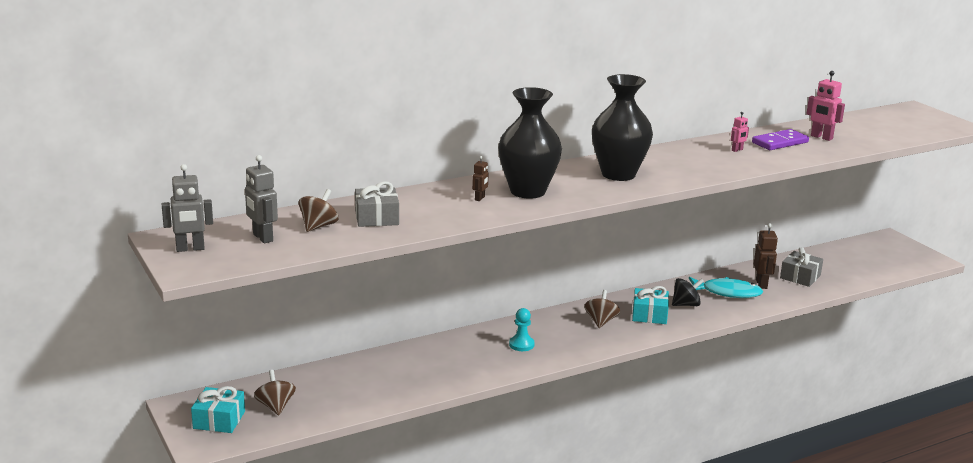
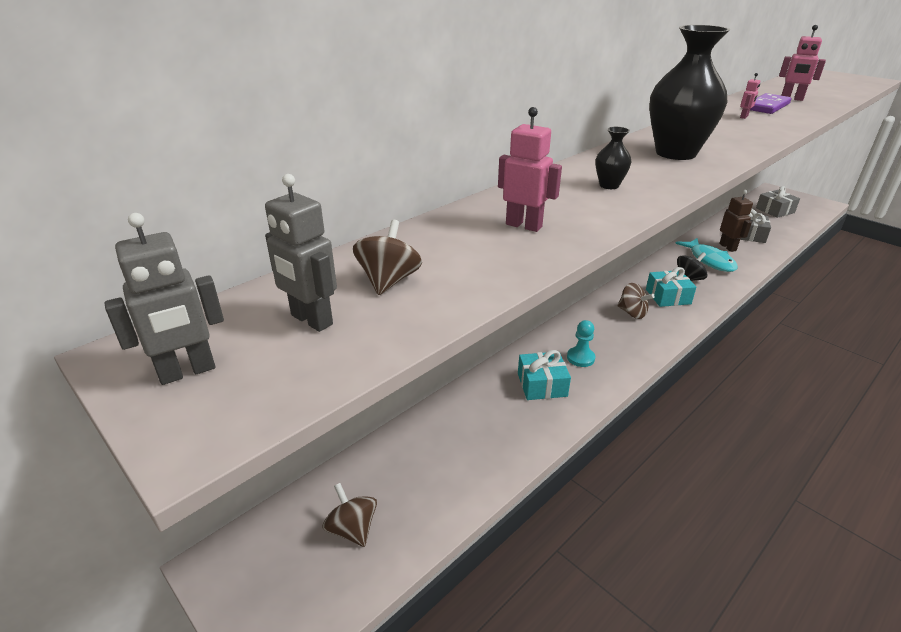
camera: 15 degrees left, 10 degrees up
turquoise gift [191,386,245,433] -> turquoise gift moved to [518,350,571,400]
grey gift [355,181,399,227] -> grey gift moved to [756,186,800,218]
brown robot [472,156,489,201] -> none
black vase [498,87,562,199] -> black vase [595,126,631,189], size x0.43
brown spinning top [584,290,620,328] -> brown spinning top turned 135 degrees clockwise [618,283,655,319]
turquoise fish [689,277,763,298] -> turquoise fish turned 75 degrees clockwise [675,238,738,272]
none -> pink robot [498,107,562,232]

